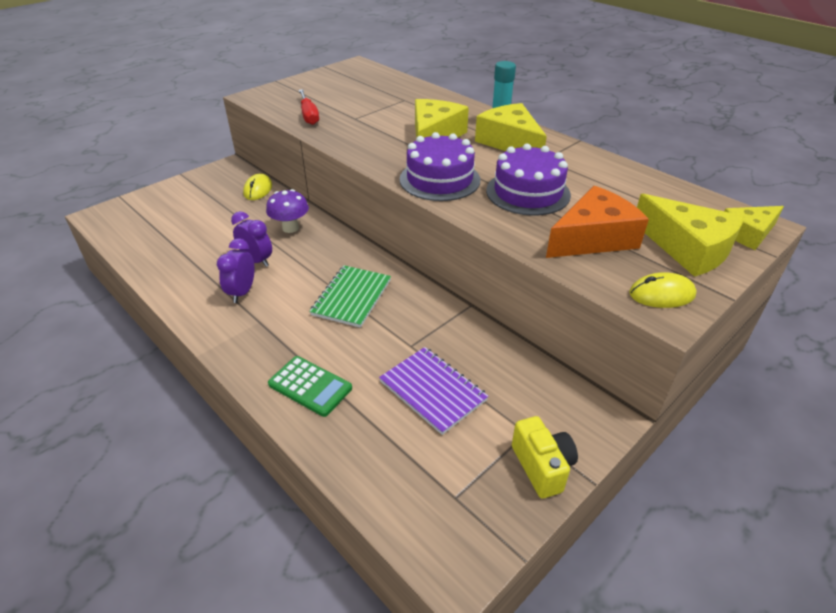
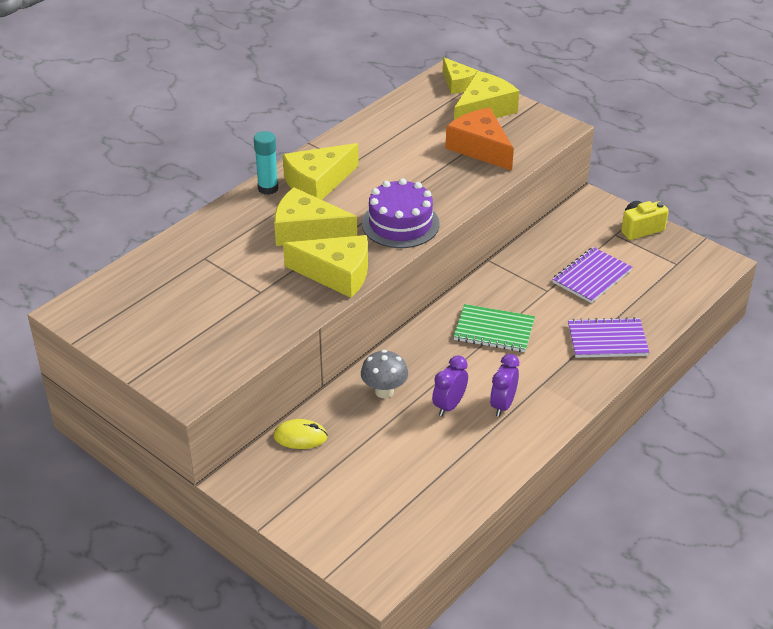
camera: 95 degrees left, 0 degrees up
purple clock [217,238,255,303] -> purple clock turned 105 degrees clockwise [490,354,519,417]
purple mushroom [266,189,309,233] -> grey mushroom [361,350,408,398]
green calculator [268,356,352,417] -> purple notebook [568,317,650,358]
red screwdriver [299,89,319,125] -> none
purple cake [486,144,571,216] -> none
yellow mouse [629,272,697,308] -> none
none -> yellow cheese [283,235,368,298]

